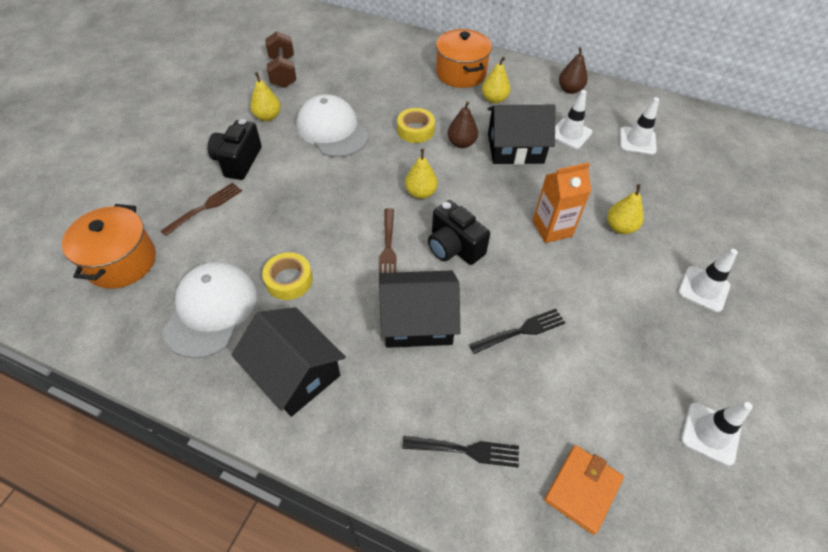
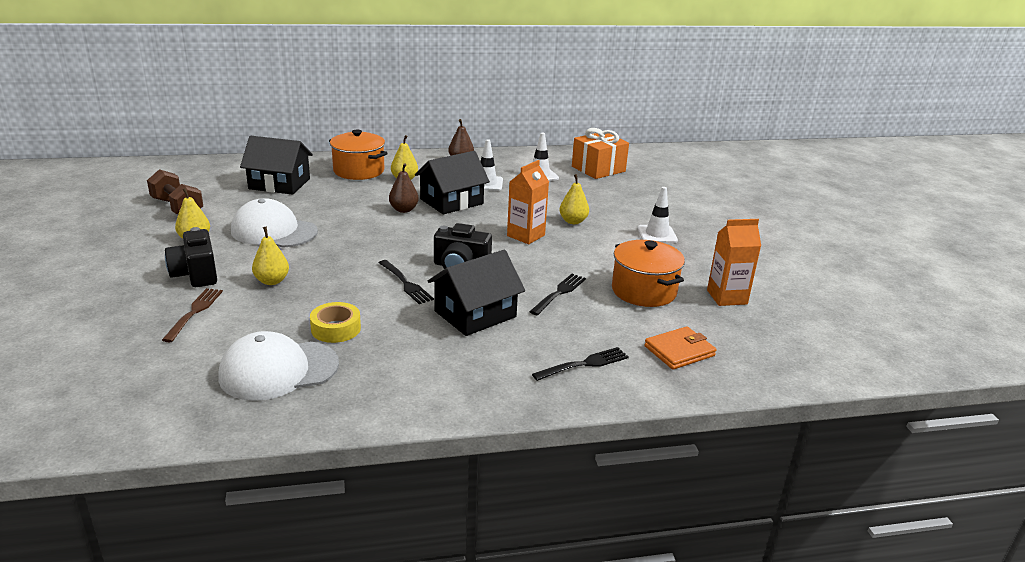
camera: 35 degrees left, 25 degrees down
orange pot [62,204,156,289] -> orange pot moved to [612,240,685,307]
white cap [163,262,257,358] -> white cap turned 90 degrees counterclockwise [218,331,339,401]
black house [232,307,346,417] -> black house moved to [240,136,313,195]
brown fork [379,208,397,275] -> black fork [379,260,434,304]
yellow tape [397,108,435,143] -> none
yellow pear [405,149,438,199] -> yellow pear moved to [252,227,289,285]
orange wallet [544,445,624,535] -> orange wallet turned 60 degrees clockwise [644,326,717,370]
white traffic cone [681,402,753,466] -> orange carton [707,219,761,306]
none -> orange gift [572,128,629,179]

